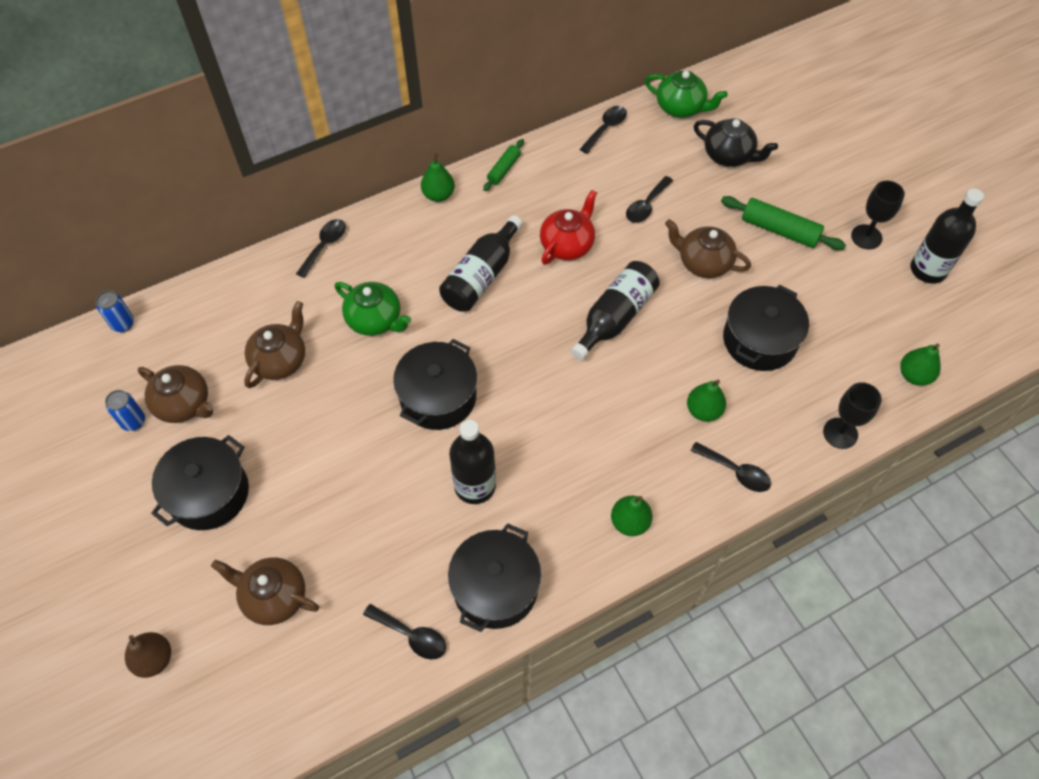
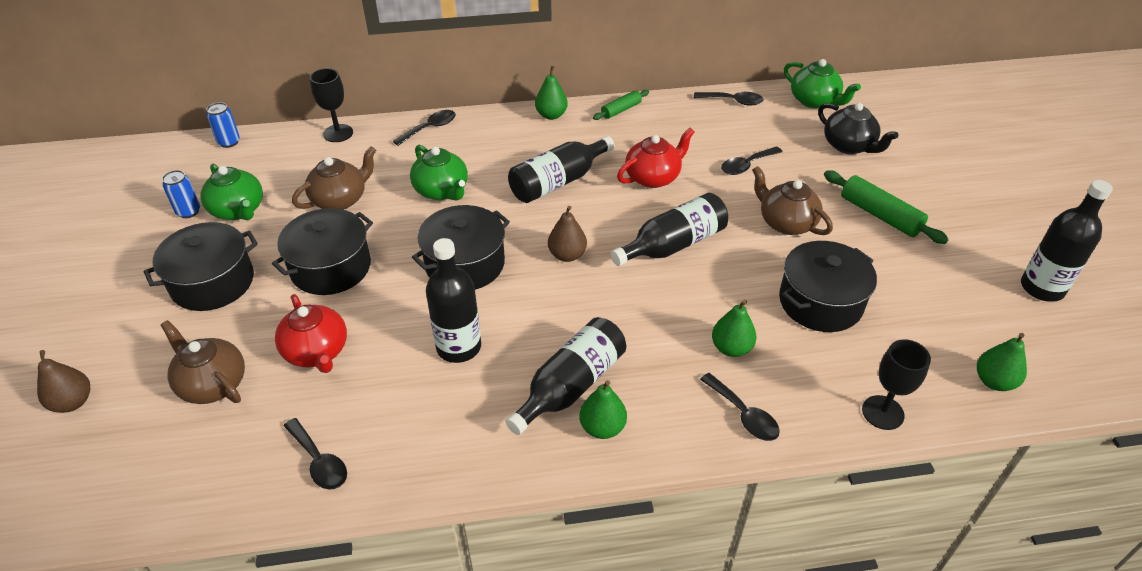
camera: 20 degrees right, 15 degrees down
brown teapot [138,365,213,423] -> green teapot [200,164,263,220]
black pot [448,523,541,632] -> black pot moved to [272,208,373,295]
black spoon [580,106,627,154] -> black spoon turned 45 degrees clockwise [694,92,764,106]
black goblet [851,181,905,249] -> black goblet moved to [310,68,353,142]
none -> red teapot [275,294,347,373]
none -> black bottle [506,317,626,435]
none -> brown pear [548,206,587,262]

